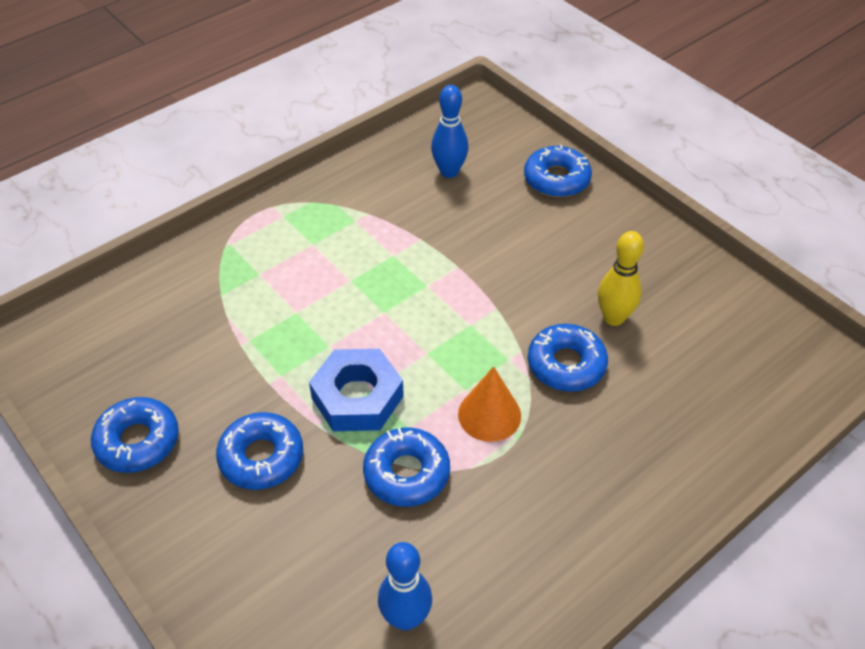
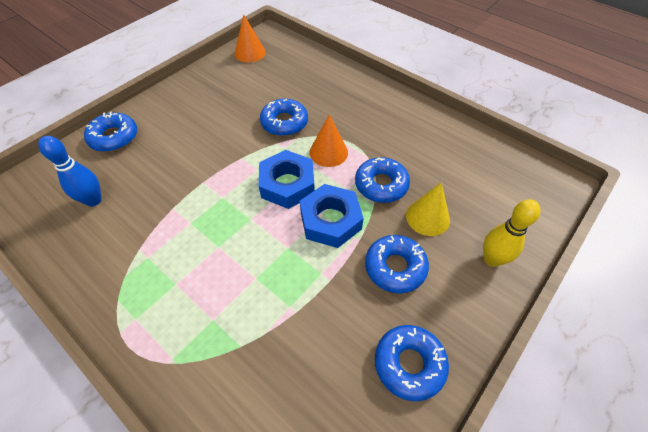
camera: 100 degrees left, 5 degrees up
blue bowling pin [378,542,432,631] -> none
yellow bowling pin [598,231,644,326] -> yellow bowling pin moved to [483,199,541,267]
none -> orange cone [235,14,266,62]
none -> blue nut [259,150,315,209]
none -> yellow cone [406,182,450,236]

